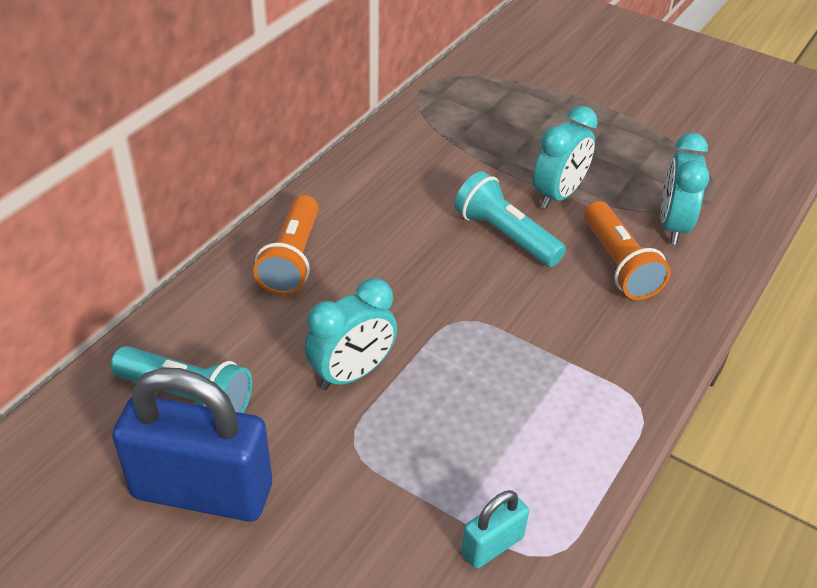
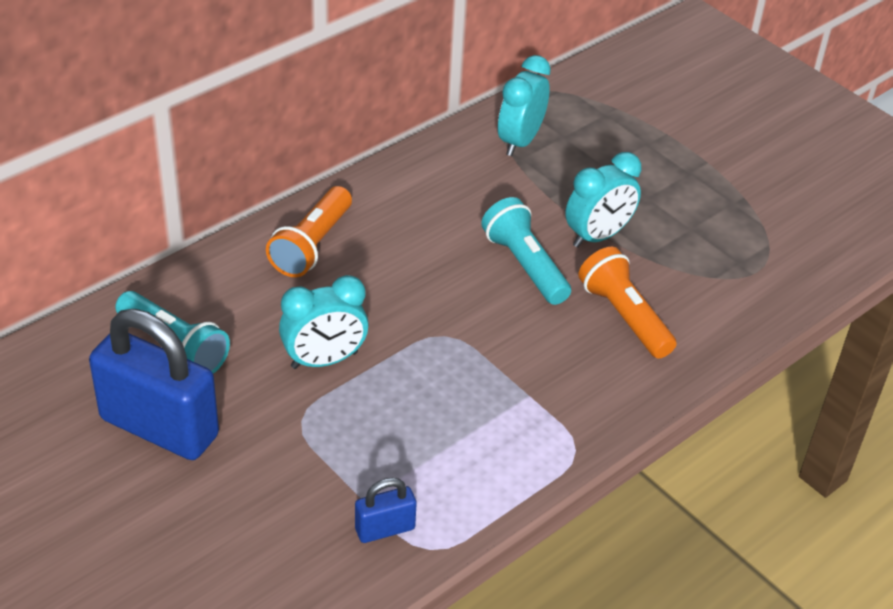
camera: 15 degrees right, 0 degrees up
turquoise padlock [461,490,529,569] -> blue padlock [355,478,417,543]
orange flashlight [584,201,671,300] -> orange flashlight turned 150 degrees clockwise [578,247,677,359]
turquoise clock [660,133,709,245] -> turquoise clock moved to [498,55,551,156]

